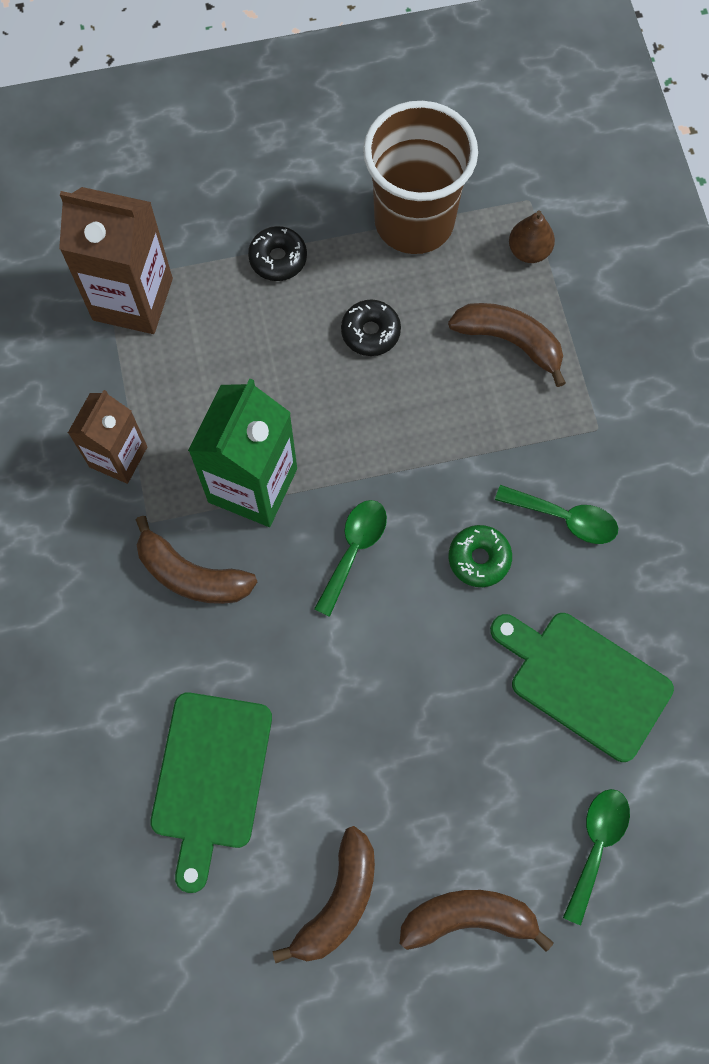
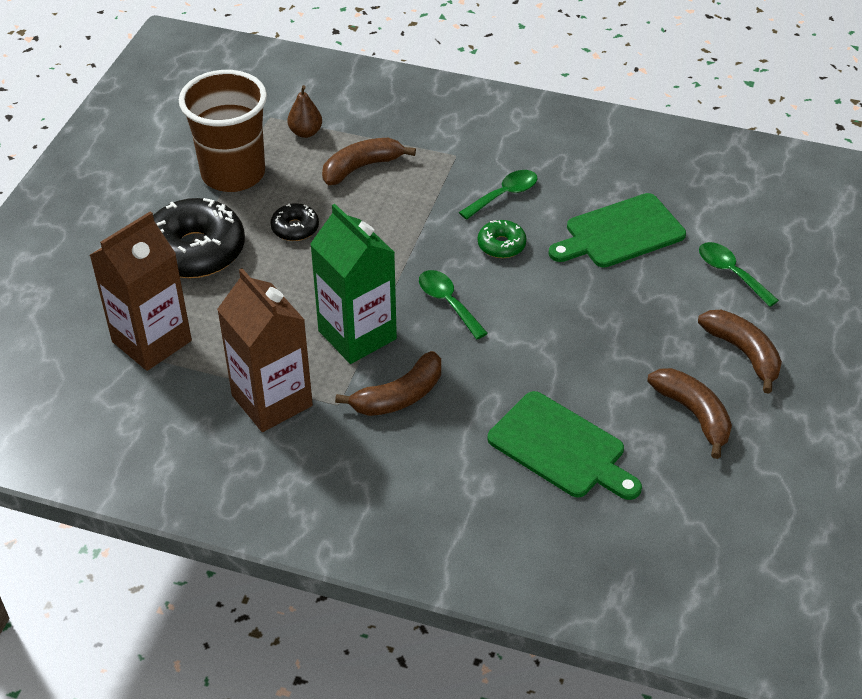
camera: 60 degrees left, 25 degrees down
brown carton [68,390,147,484] -> brown carton [217,268,313,432], size x1.55
black donut [248,226,307,281] -> black donut [153,198,245,278], size x2.07
brown banana [400,890,554,952] -> brown banana turned 120 degrees clockwise [698,310,782,394]

